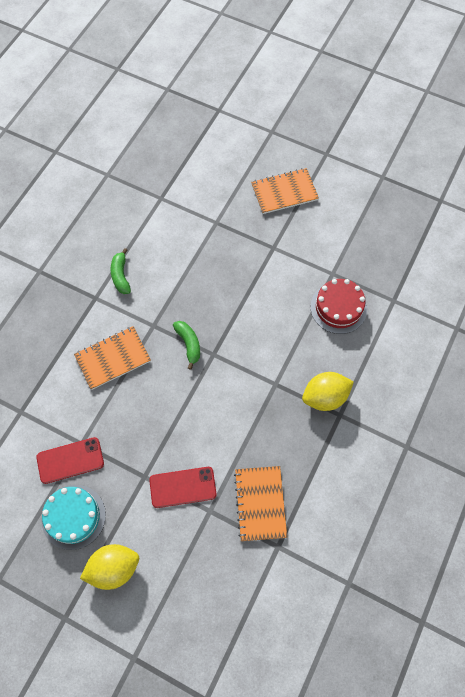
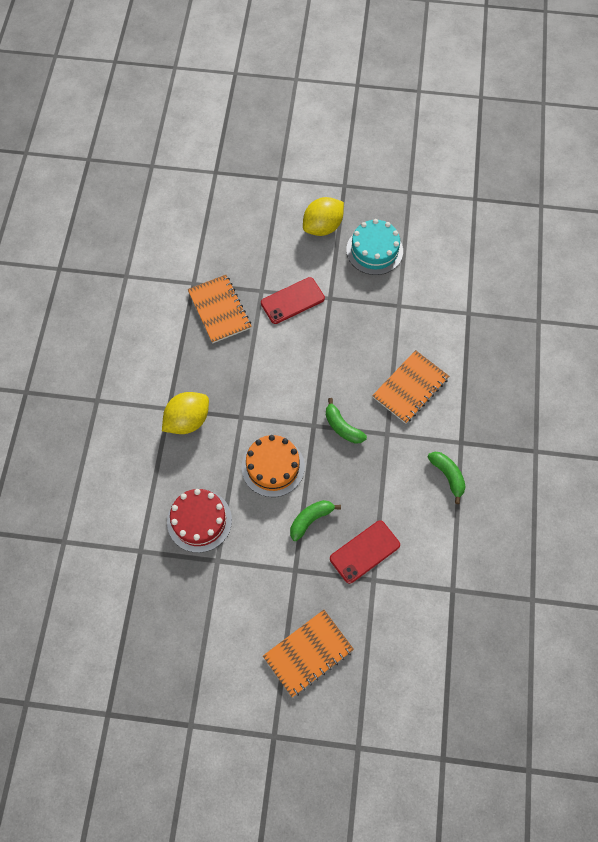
camera: 160 degrees right, 0 degrees up
red phone [36,437,104,484] -> red phone moved to [330,520,400,584]
none -> orange cake [242,435,305,497]
none -> green banana [290,500,341,541]

